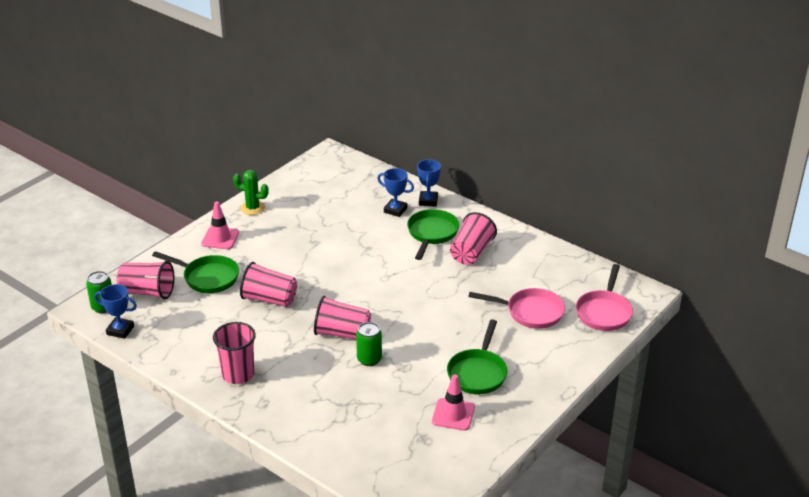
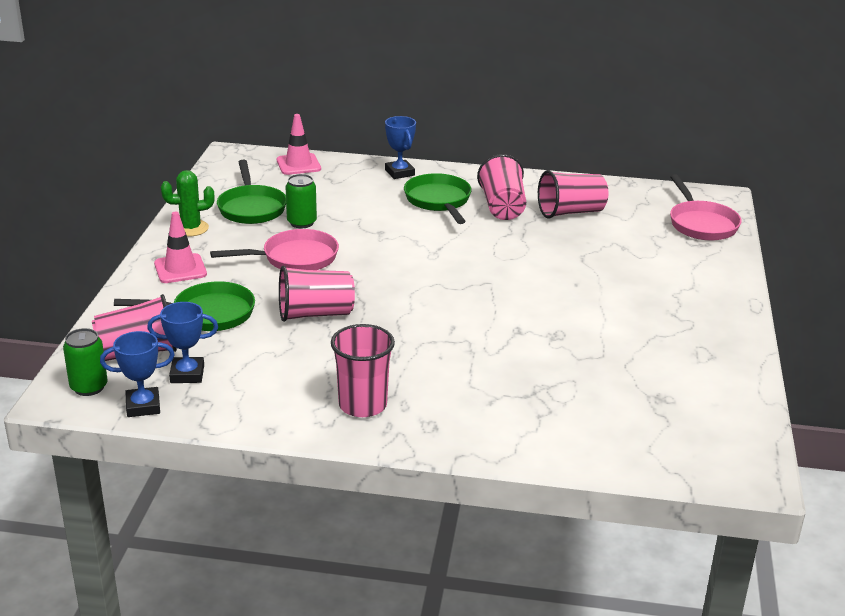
camera: 30 degrees left, 5 degrees down
pink cup [314,296,371,340] -> pink cup moved to [538,170,609,219]
green can [356,322,382,366] -> green can moved to [286,174,317,228]
blue trophy [377,168,414,217] -> blue trophy moved to [147,302,218,383]
pink traffic cone [432,374,475,431] -> pink traffic cone moved to [277,114,321,175]
green pan [447,319,508,394] -> green pan moved to [217,160,286,224]
pink pan [468,288,565,329] -> pink pan moved to [210,229,339,270]

